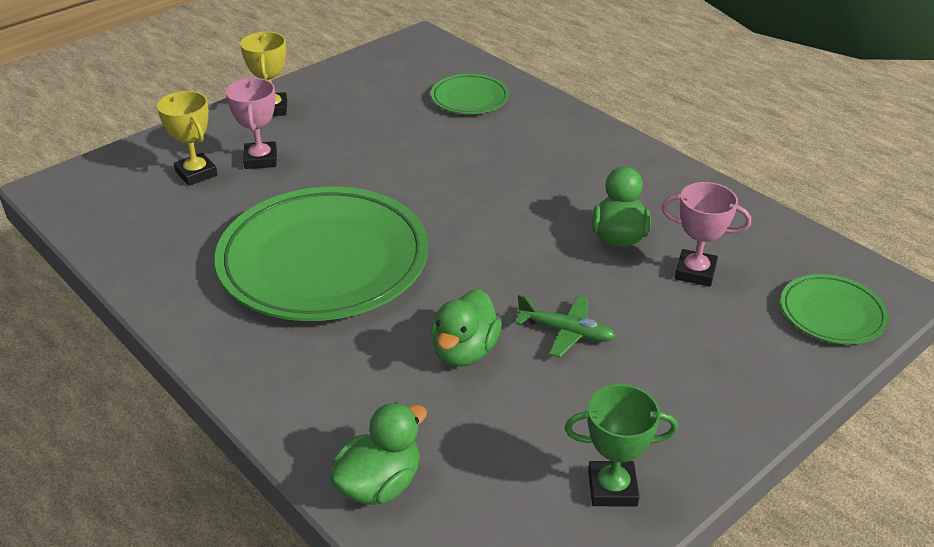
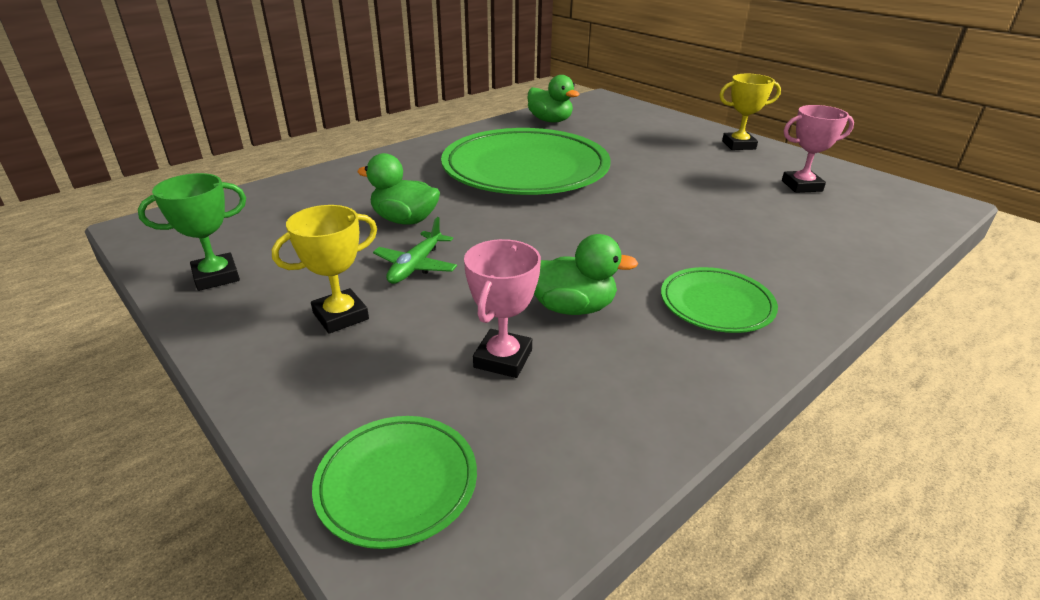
camera: 90 degrees right, 5 degrees down
yellow trophy [157,91,218,186] -> yellow trophy moved to [272,205,377,334]
pink trophy [225,78,277,169] -> pink trophy moved to [782,105,854,193]
green duck [330,402,427,505] -> green duck moved to [527,75,579,122]
green plate [431,74,509,114] -> green plate moved to [661,267,778,333]
green trophy [565,384,678,506] -> green trophy turned 60 degrees clockwise [138,173,246,291]

